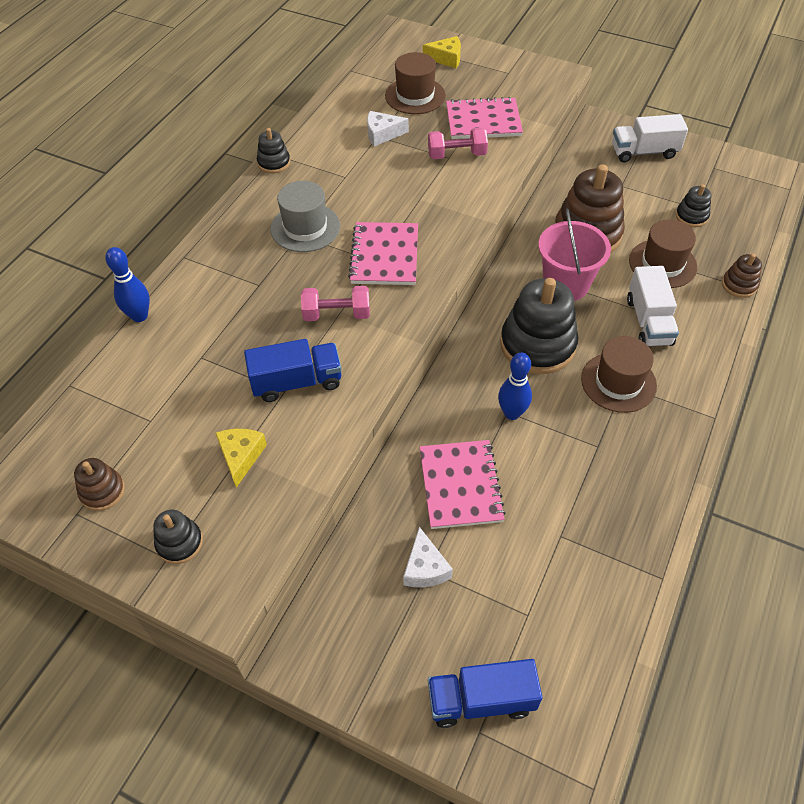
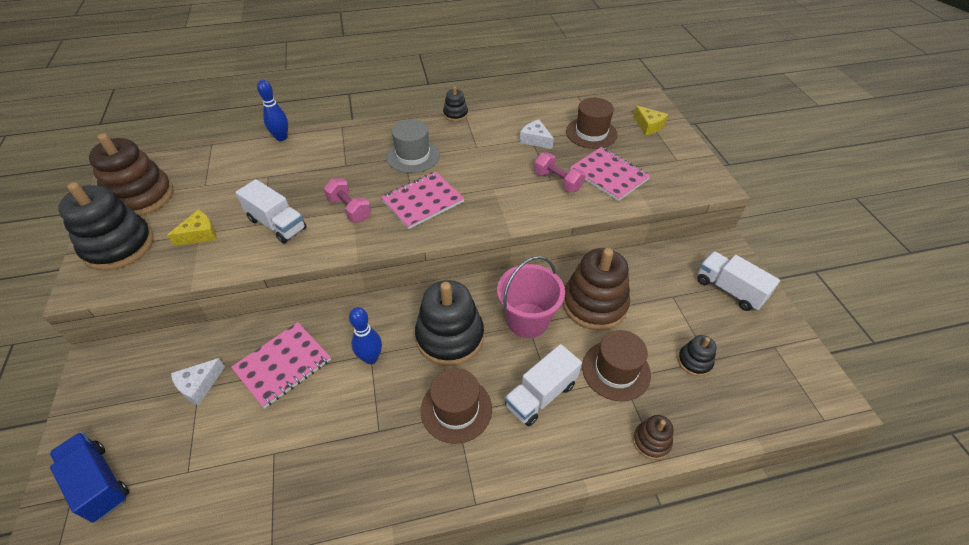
camera: 50 degrees right, 5 degrees down
brown stacking toy [74,458,125,511] -> brown stacking toy [89,133,173,216], size x2.07
black stacking toy [153,510,203,564] -> black stacking toy [58,182,153,271], size x2.07
blue truck [244,339,342,402] -> white truck [236,179,307,243]

